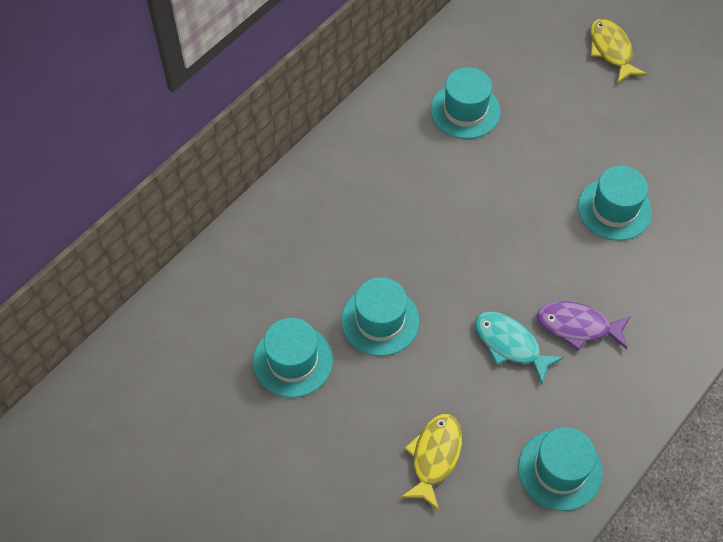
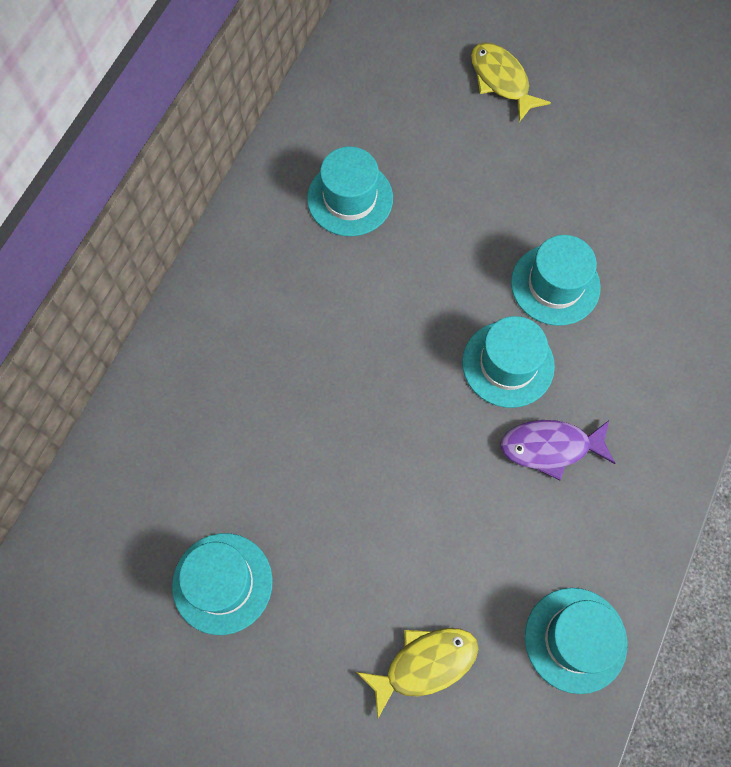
camera: 15 degrees left, 10 degrees up
turquoise hat [341,277,419,356] -> turquoise hat moved to [462,316,555,408]
yellow fish [401,414,462,510] -> yellow fish turned 60 degrees clockwise [357,628,478,718]
turquoise fish [475,312,564,384] -> none

